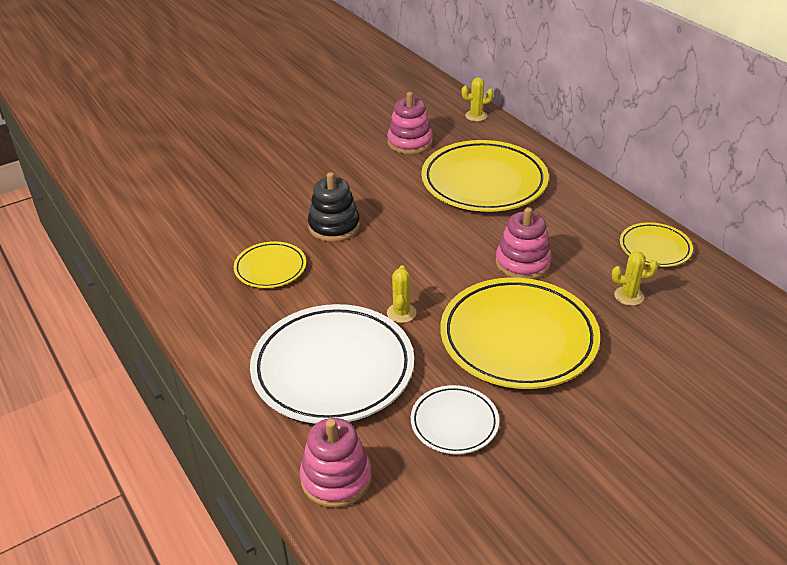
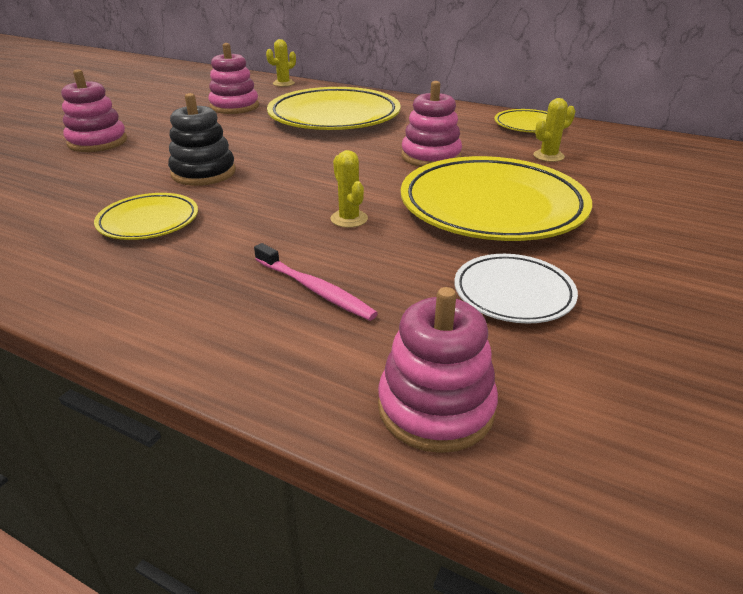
camera: 30 degrees left, 5 degrees down
white plate [250,304,414,424] -> pink toothbrush [254,243,378,321]
none -> pink stacking toy [61,70,127,152]

